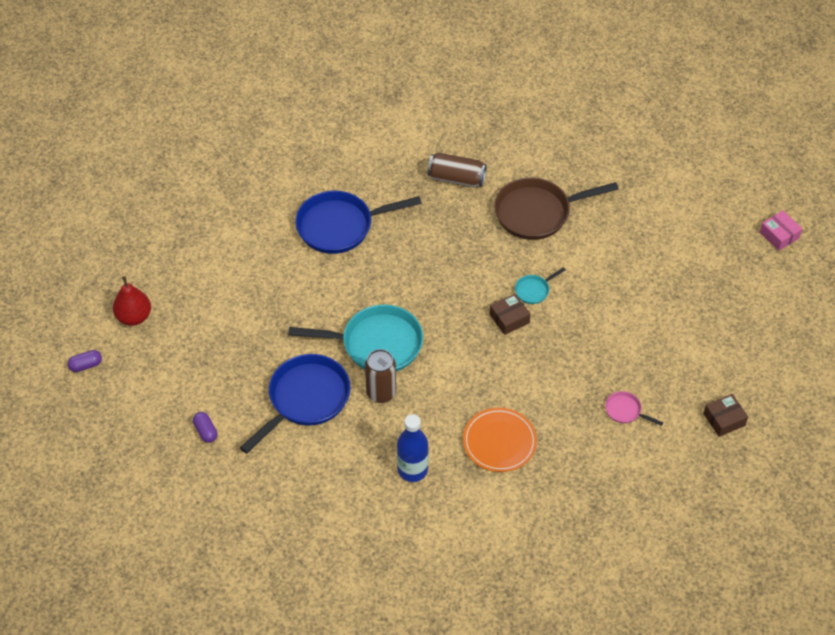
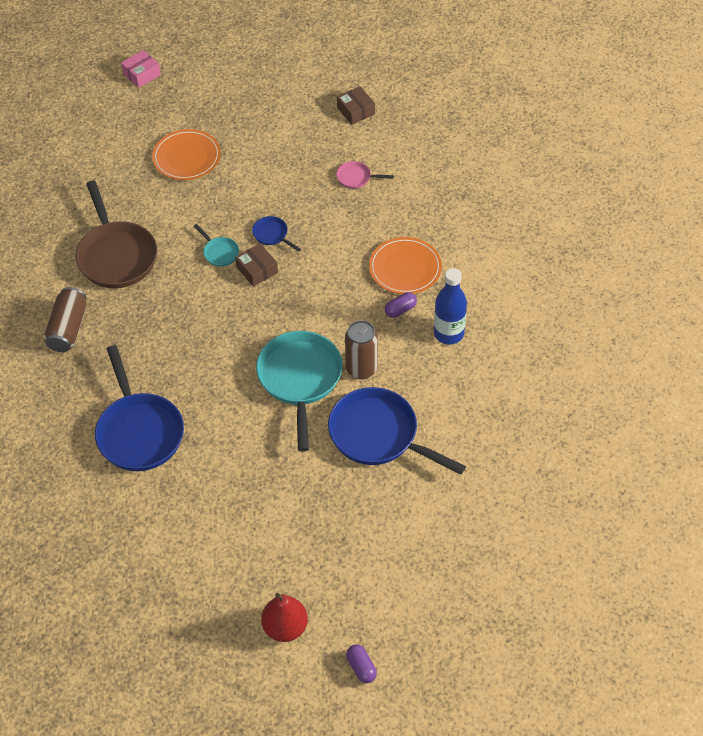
camera: 95 degrees left, 0 degrees up
purple capsule [193,412,217,443] -> purple capsule moved to [385,292,417,318]
pink pan [605,391,663,426] -> pink pan turned 75 degrees clockwise [336,161,394,189]
none -> orange plate [152,129,221,180]
none -> blue pan [252,216,301,252]

